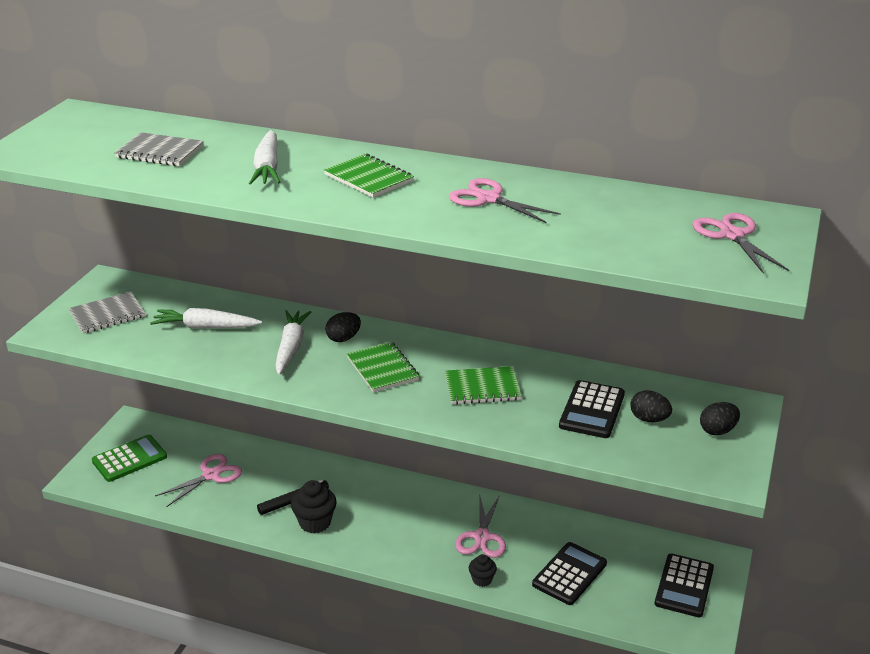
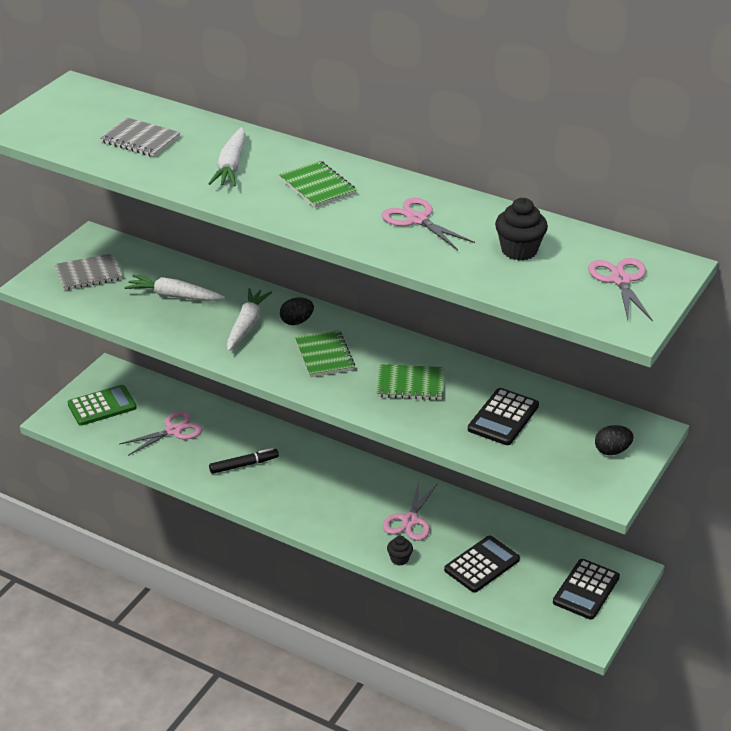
camera: 10 degrees right, 5 degrees up
black cupcake [291,480,337,534] -> black cupcake moved to [495,198,548,261]
black egg [630,390,672,422] -> none

